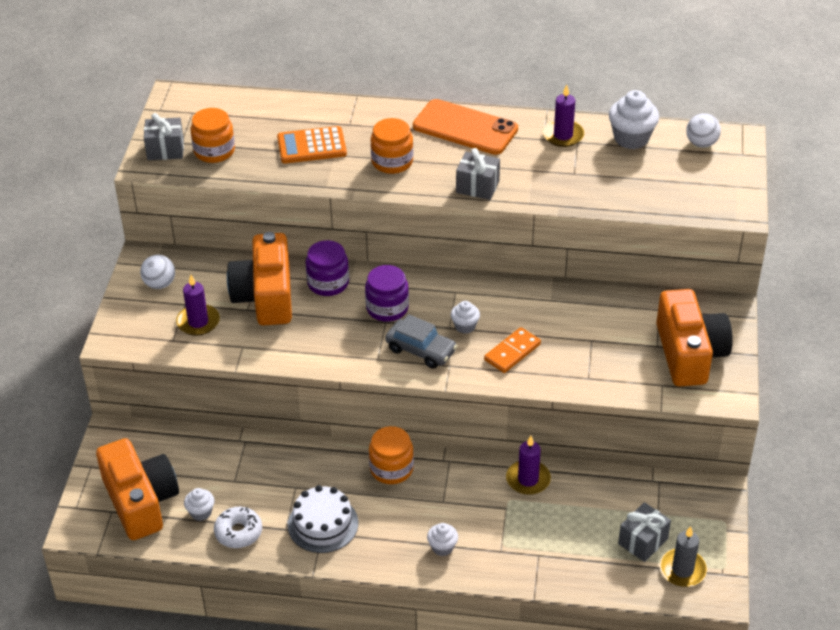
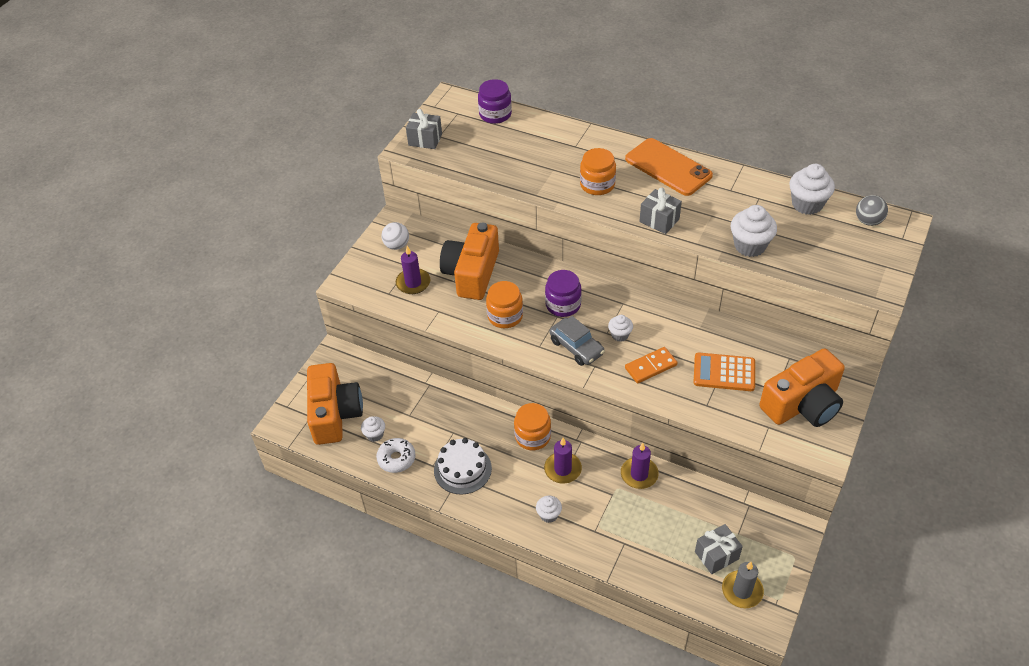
camera: 20 degrees right, 5 degrees up
orange jar [191,108,235,163] -> orange jar moved to [486,281,523,328]
orange calculator [277,126,347,164] -> orange calculator moved to [693,352,755,391]
purple jar [305,240,349,296] -> purple jar moved to [478,79,512,124]
purple candle [543,85,584,147] -> purple candle moved to [544,438,582,484]
orange camera [656,289,733,387] -> orange camera turned 45 degrees clockwise [759,348,845,427]
white ball [686,113,721,148] -> grey ball [856,195,888,226]
none -> white cupcake [731,205,777,257]

